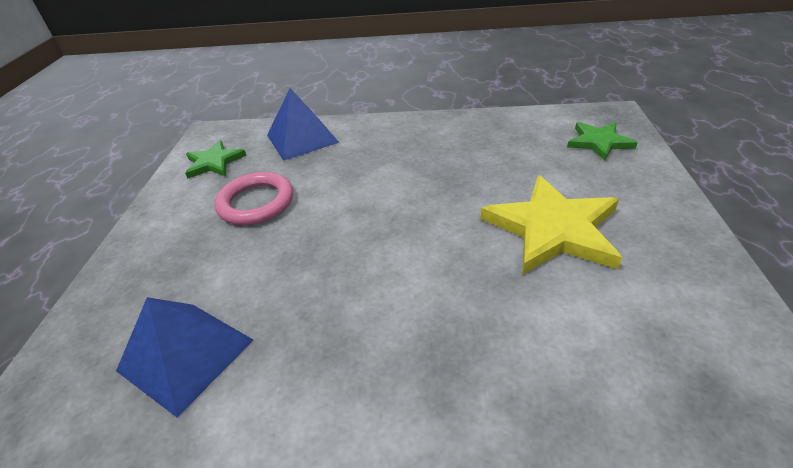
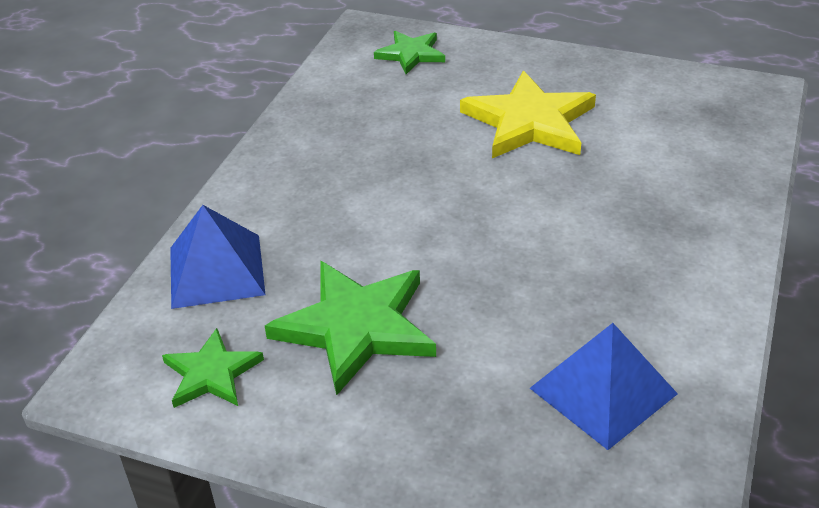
camera: 75 degrees left, 0 degrees up
pink ring [214,172,293,225] -> green star [265,261,436,396]

